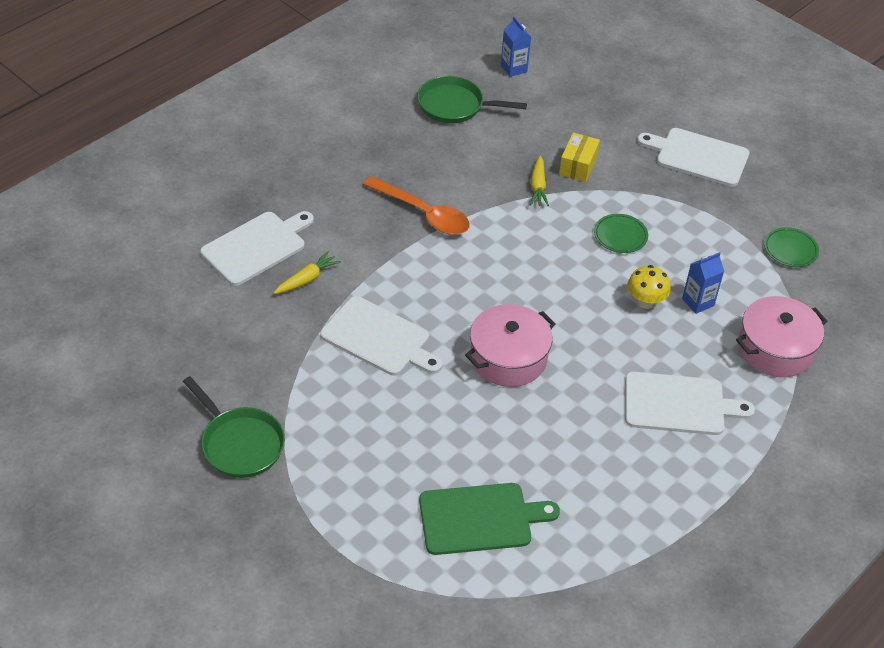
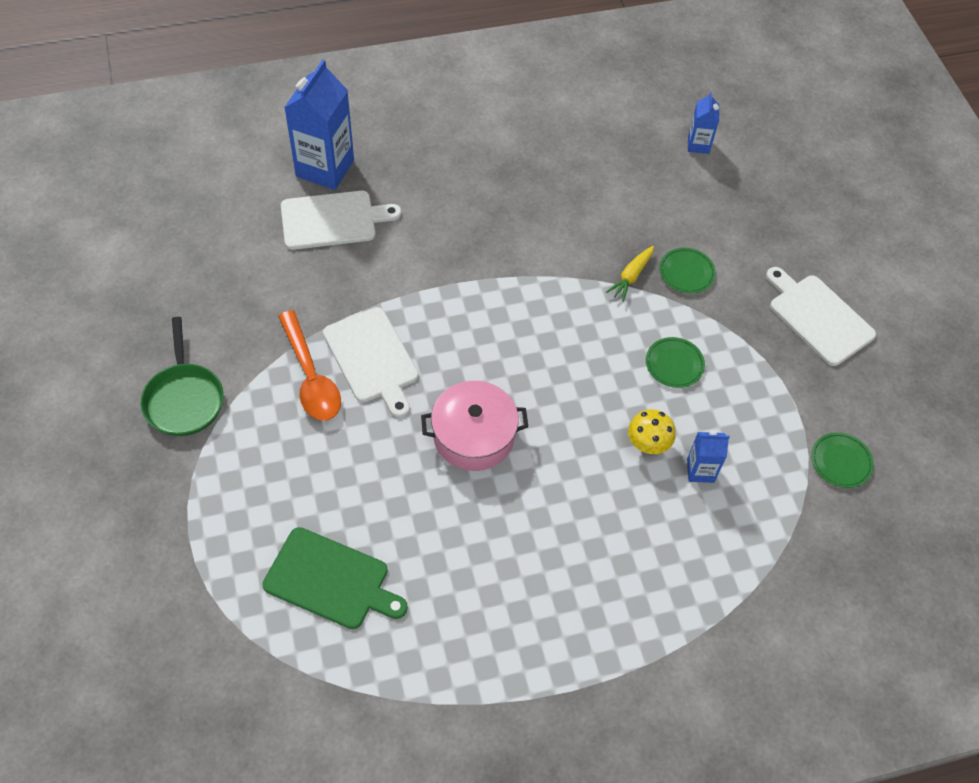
camera: 30 degrees right, 10 degrees up
yellow carrot [274,251,341,294] -> none
orange spoon [363,176,470,235] -> orange spoon moved to [278,310,341,421]
green pan [417,76,527,123] -> none
yellow box [559,133,600,182] -> green plate [659,248,716,293]
white cutting board [625,372,755,435] -> none
pink pot [736,296,827,377] -> none
none -> blue carton [284,60,354,190]

